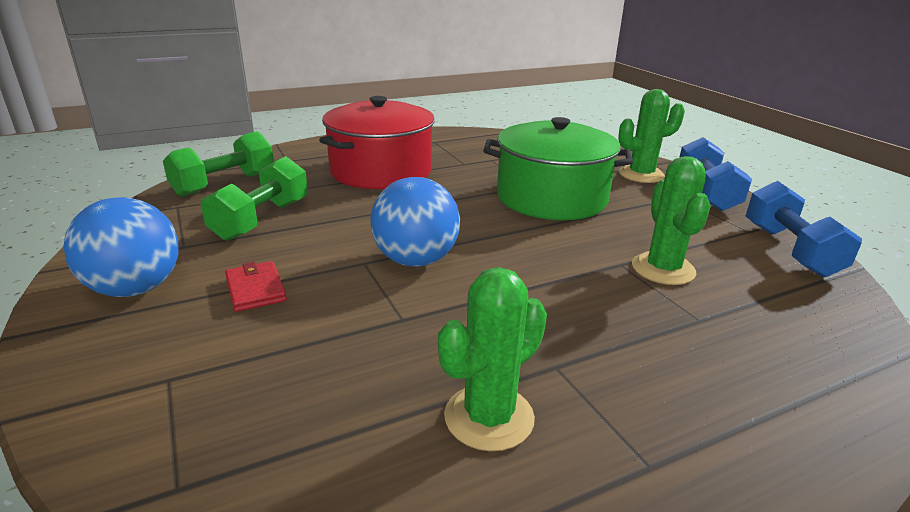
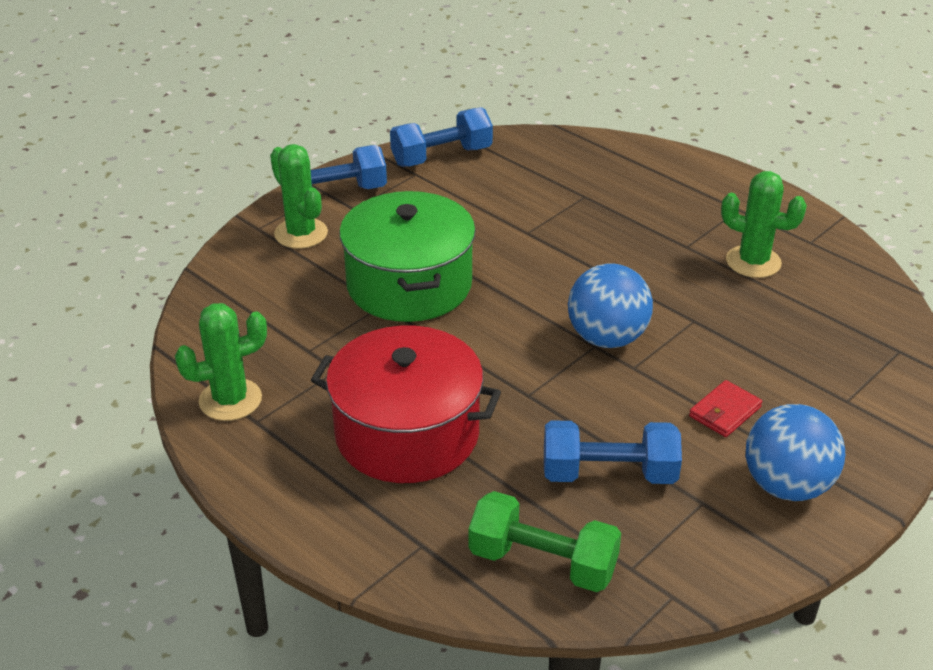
camera: 110 degrees left, 10 degrees up
green dumbbell [201,156,308,241] -> blue dumbbell [544,420,682,484]
green cactus [632,156,711,285] -> green cactus moved to [175,303,267,421]

